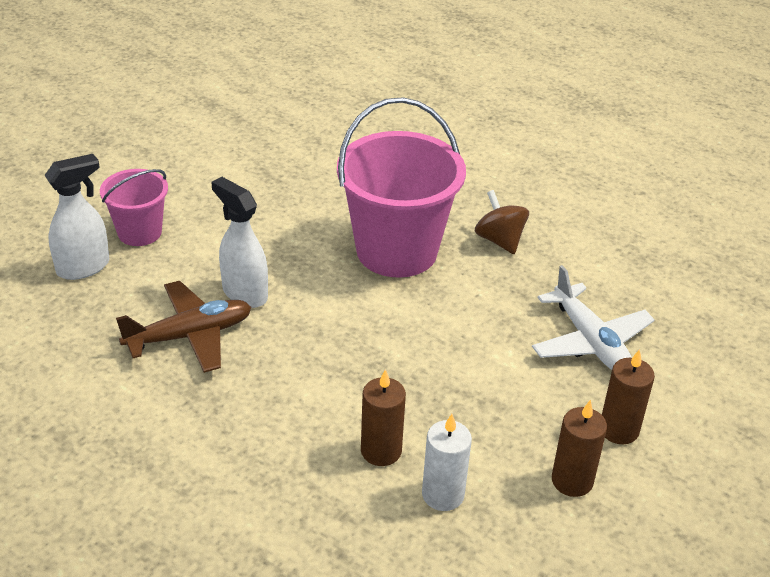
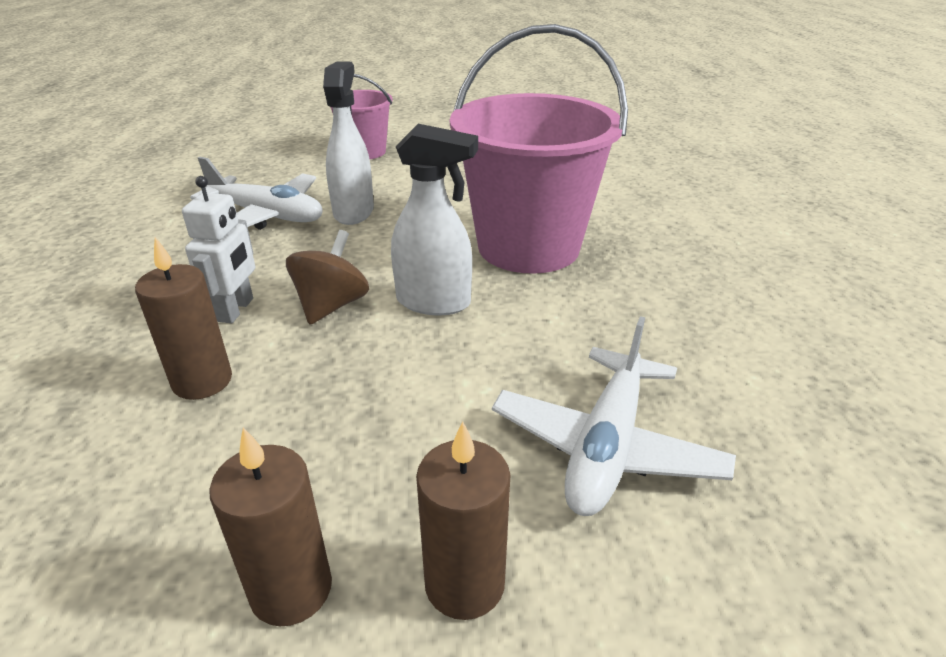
camera: 50 degrees right, 5 degrees down
white spray bottle [45,154,109,280] -> white spray bottle moved to [391,124,478,315]
brown plane [116,281,251,373] -> white plane [190,157,323,230]
white candle [422,414,472,511] -> none
brown spinning top [475,190,529,254] -> brown spinning top moved to [286,230,369,325]
none -> white robot [182,176,255,323]

